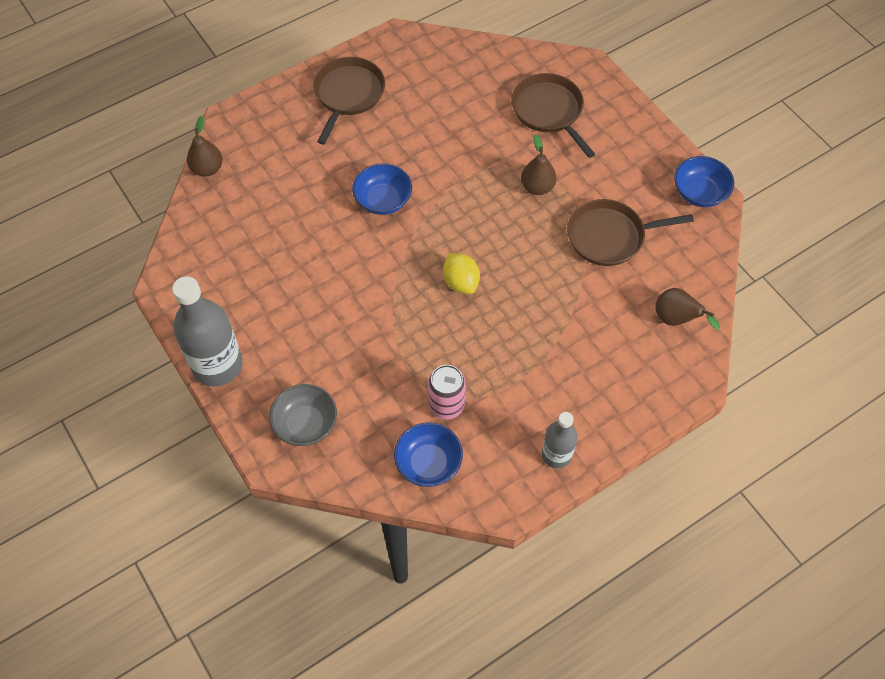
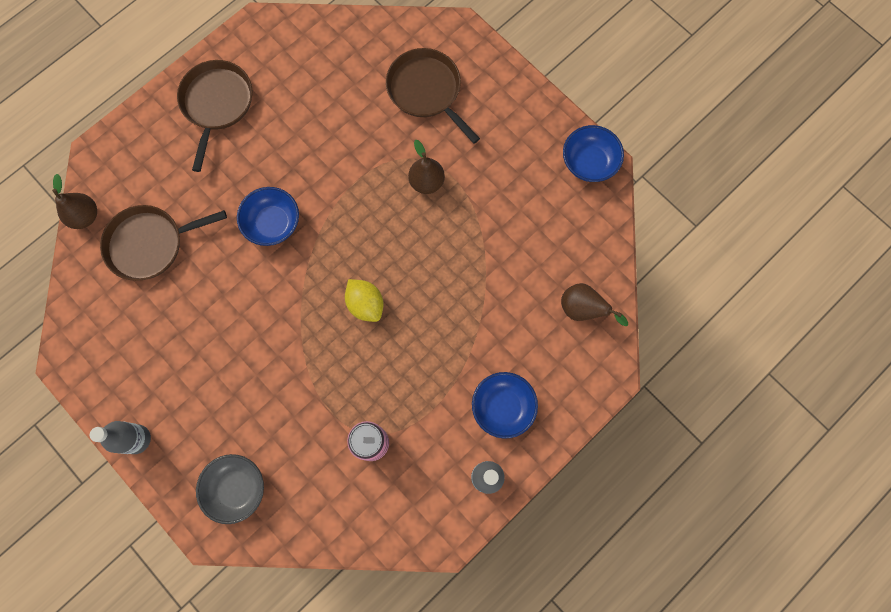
camera: 10 degrees left, 15 degrees up
grey bottle [172,276,243,386] -> grey bottle [90,421,151,454], size x0.57
blue bowl [394,422,463,487] -> blue bowl moved to [472,372,538,439]
brown pan [567,199,694,266] -> brown pan moved to [100,205,227,281]

